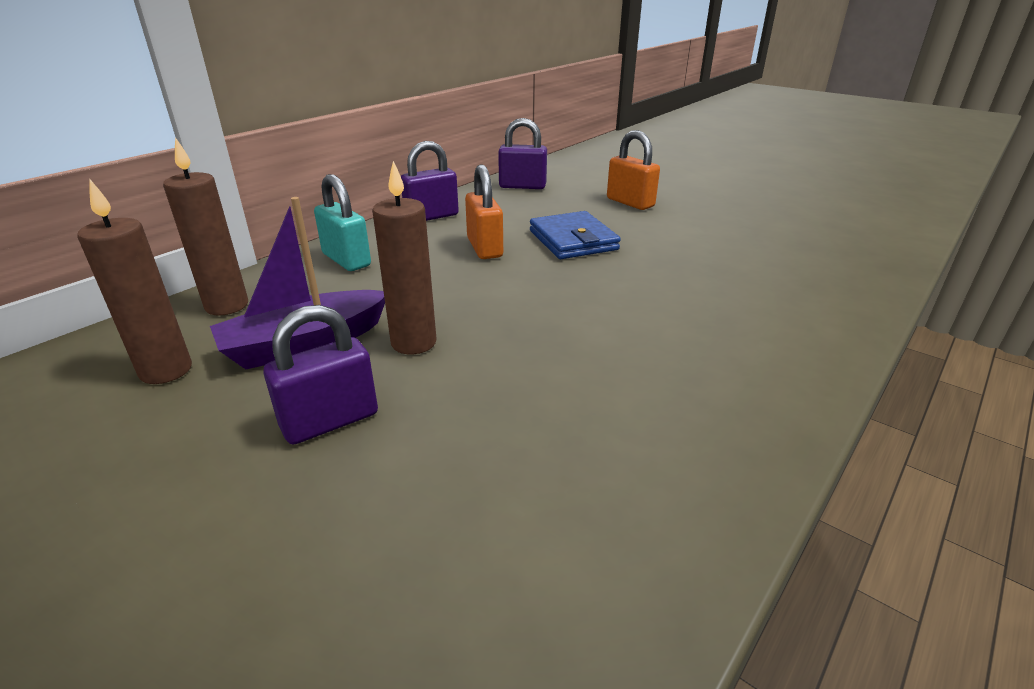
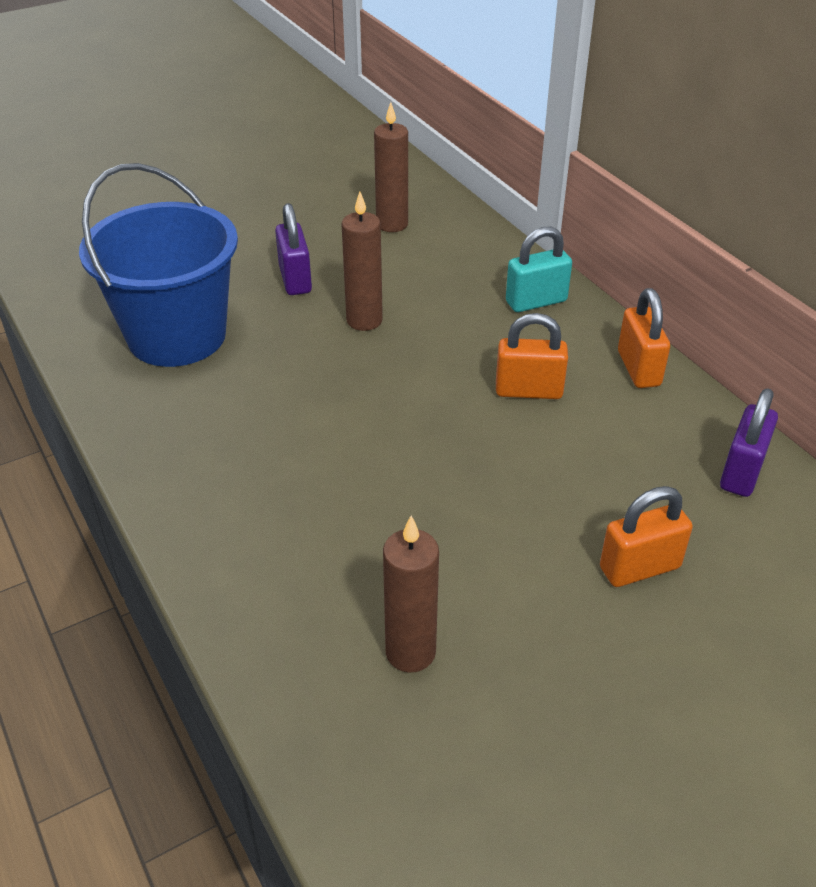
camera: 110 degrees right, 10 degrees up
brown candle [163,137,248,315] -> brown candle moved to [383,516,439,673]
purple boat [210,197,385,369] -> none
purple padlock [401,141,459,221] -> orange padlock [618,288,670,388]
blue wallet [530,211,621,259] -> none
none -> blue bucket [79,163,238,367]

